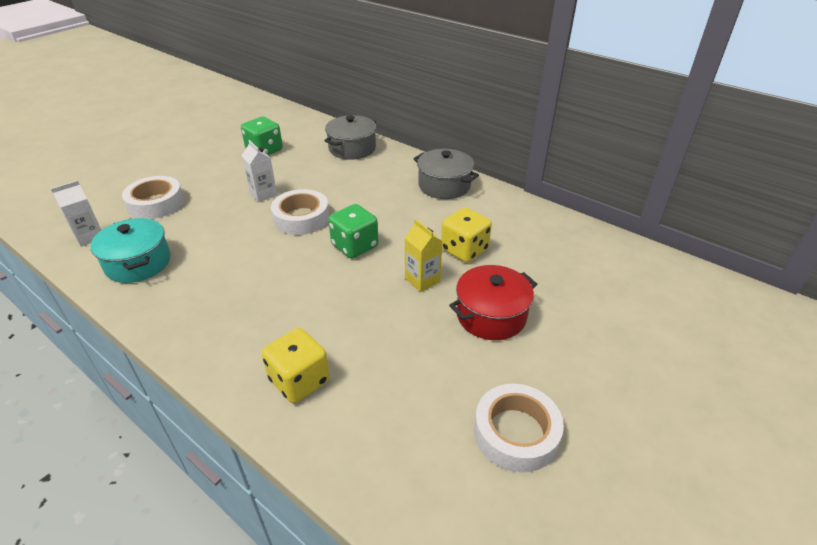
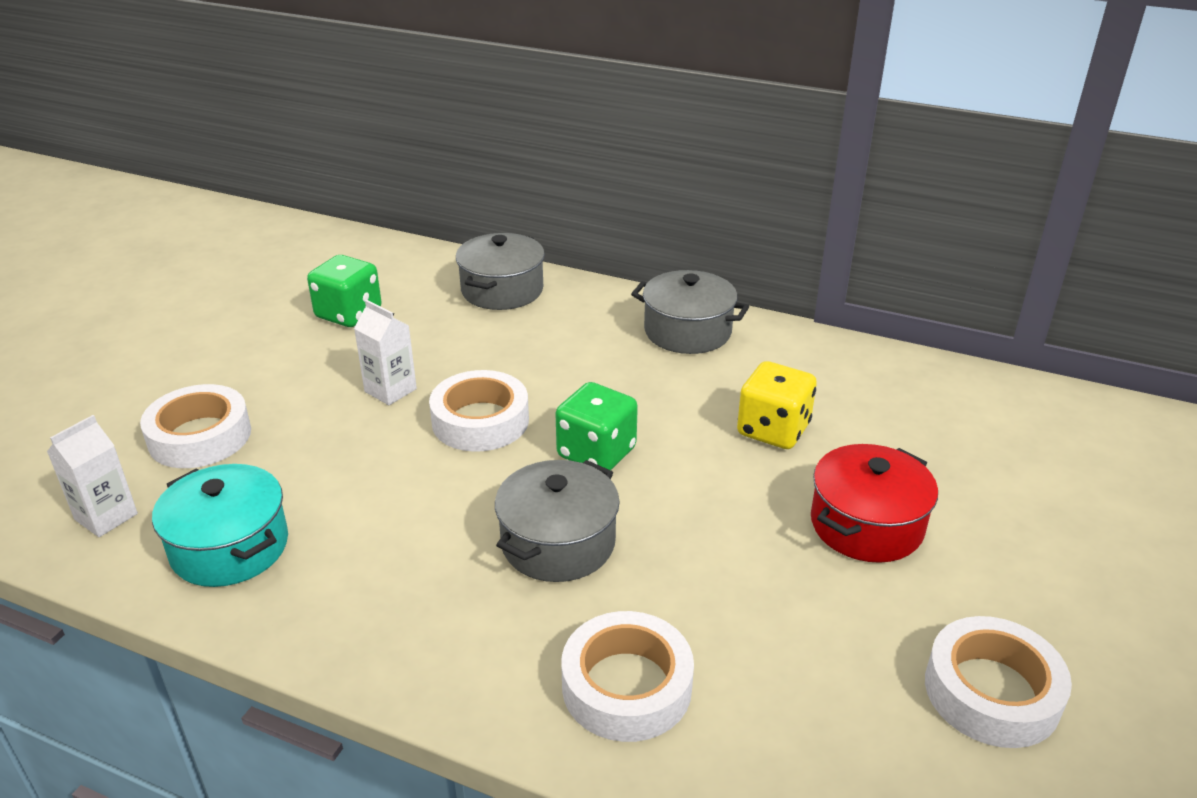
camera: 15 degrees left, 5 degrees down
yellow dice [261,328,330,403] -> white tape [561,611,694,742]
yellow carton [405,220,442,292] -> none
none -> grey pot [495,460,620,582]

